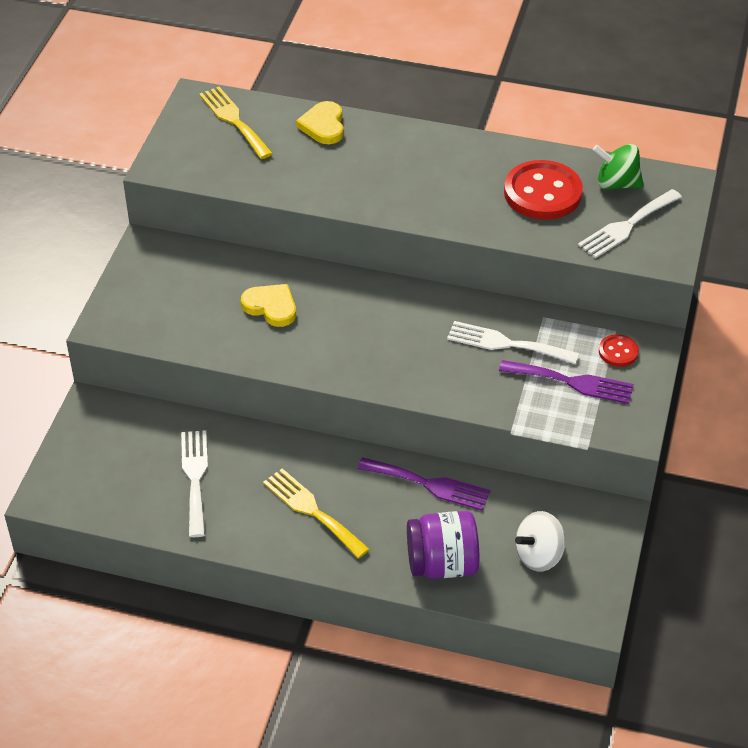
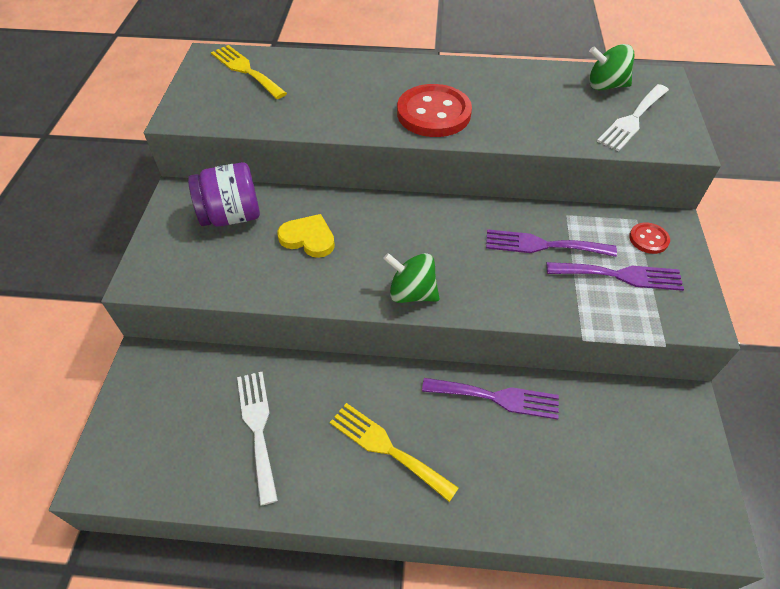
camera: 10 degrees left, 5 degrees up
yellow heart [296,101,343,144] -> none
purple jar [407,511,479,579] -> purple jar moved to [188,162,260,227]
white fork [447,321,579,364] -> purple fork [486,229,617,257]
red button [504,160,583,220] -> red button moved to [397,84,472,137]
white spinning top [515,511,565,572] -> none
none -> green spinning top [383,253,440,303]

